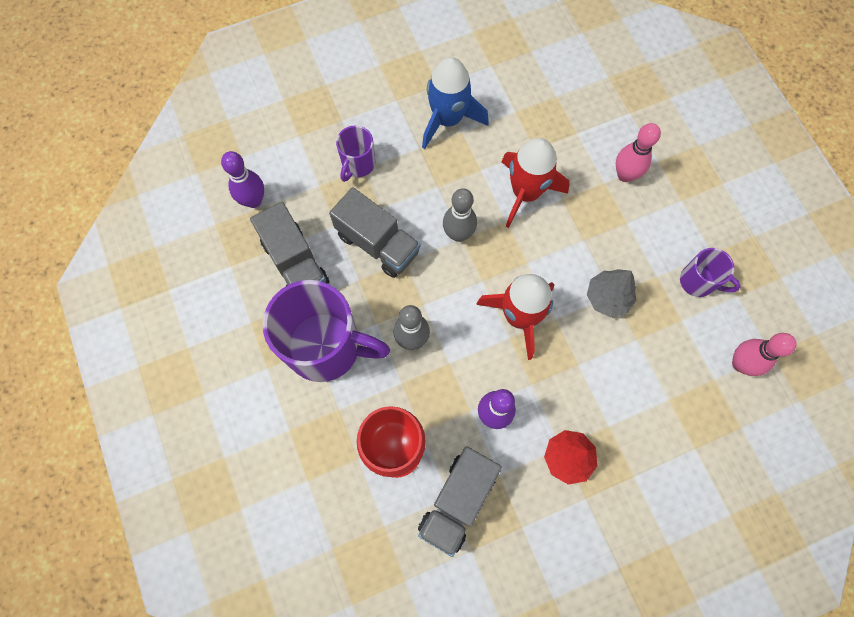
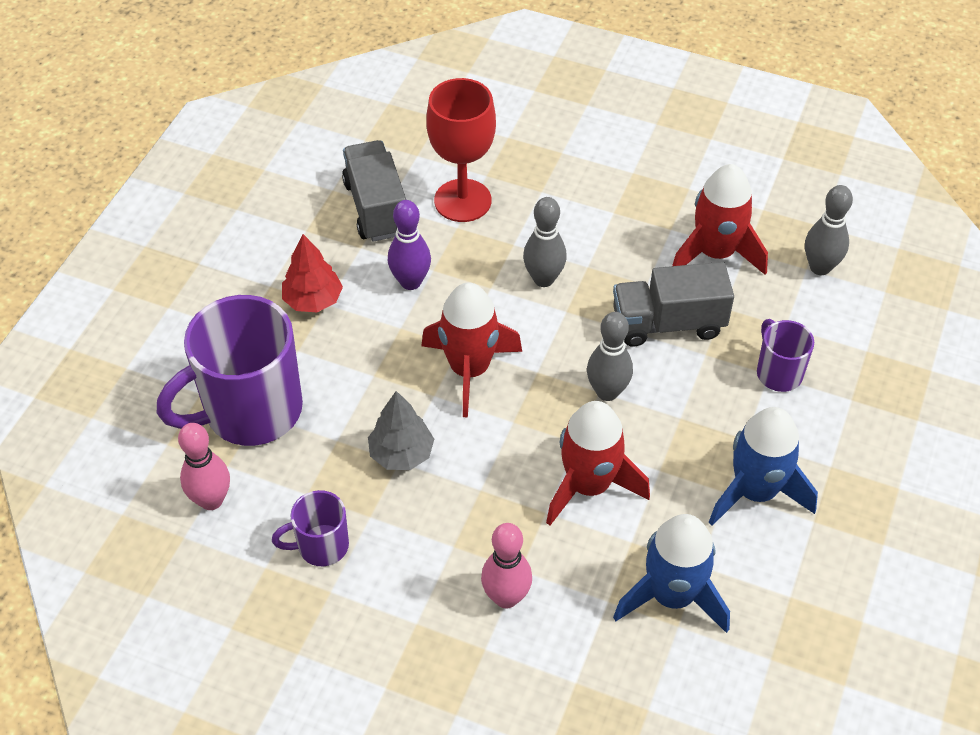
camera: 135 degrees right, 20 degrees down
purple bowling pin [221,151,264,208] -> grey bowling pin [805,185,853,275]
grey truck [250,202,329,286] -> red rocket [672,164,768,275]
purple mug [263,280,390,382] -> purple mug moved to [157,295,303,446]
none -> blue rocket [613,514,730,633]

